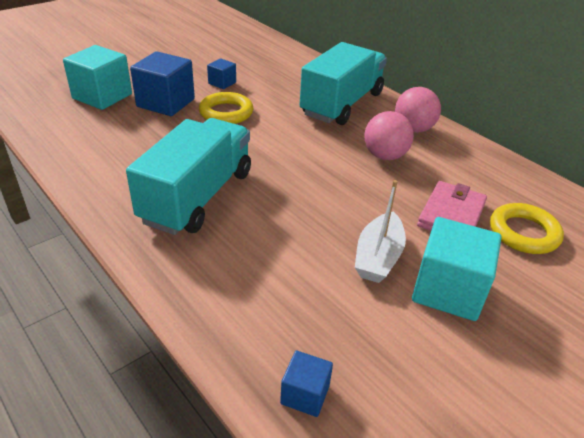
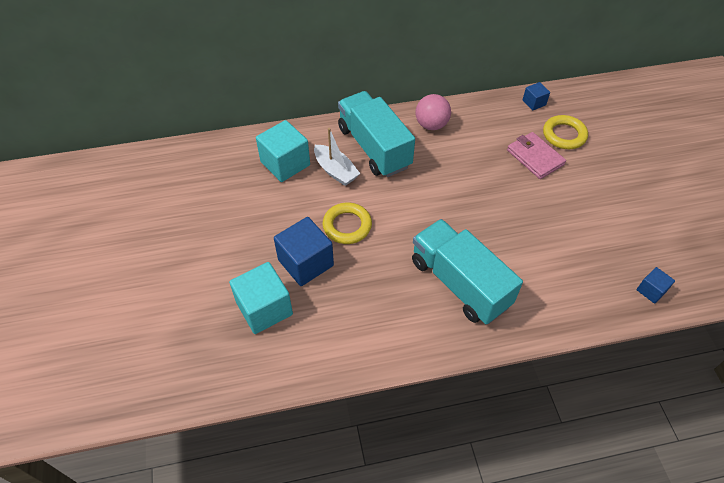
camera: 60 degrees left, 15 degrees up
blue cube [207,58,236,89] -> blue cube moved to [523,82,550,111]
white boat [355,180,406,283] -> white boat moved to [314,128,360,186]
pink ball [364,111,414,160] -> none
turquoise cube [412,217,502,321] -> turquoise cube moved to [256,120,310,182]

